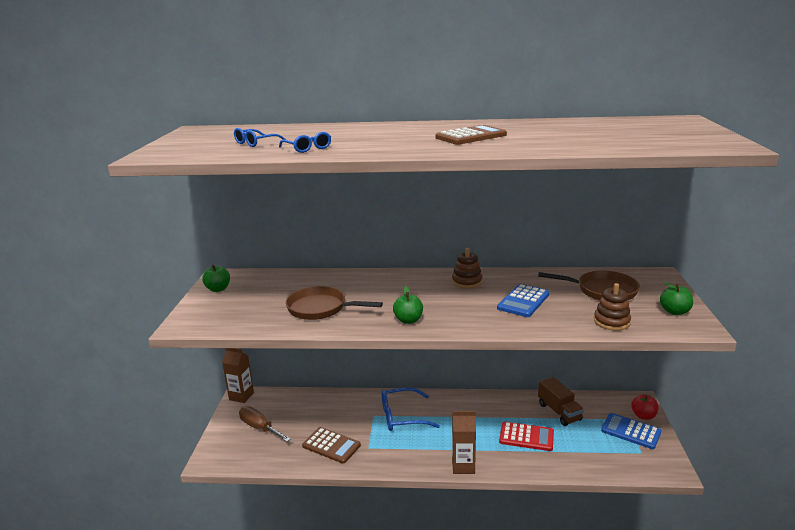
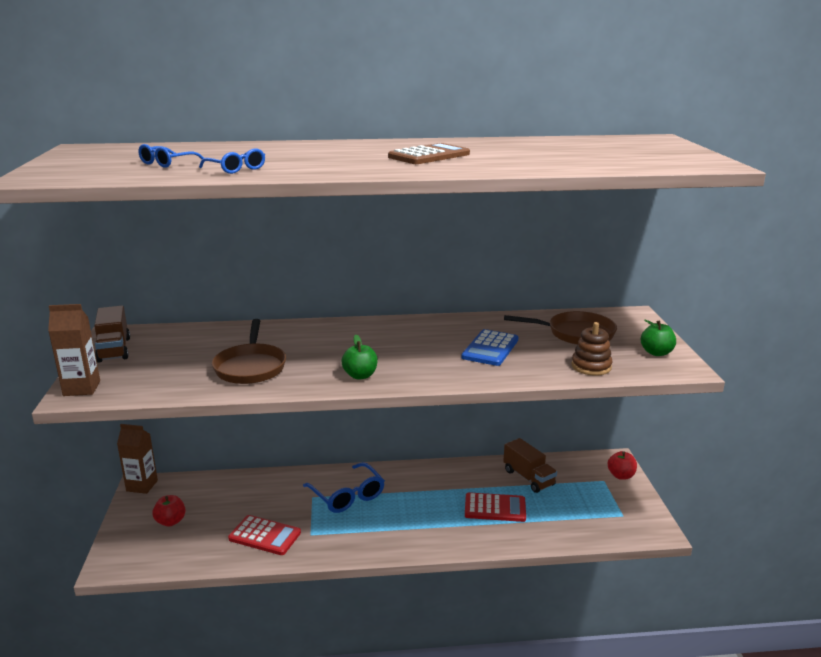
camera: 10 degrees left, 0 degrees up
green apple [202,265,230,292] -> brown truck [94,306,130,363]
brown screwdriver [239,406,291,442] -> red apple [152,495,186,527]
brown pan [285,286,383,320] -> brown pan turned 105 degrees counterclockwise [212,319,286,384]
brown calculator [302,427,361,464] -> red calculator [228,515,301,555]
blue glasses [382,387,440,431] -> blue glasses turned 105 degrees counterclockwise [303,462,385,513]
brown stacking toy [452,248,482,289] -> none
brown carton [452,411,476,474] -> brown carton moved to [48,304,100,396]
blue calculator [601,413,662,449] -> none

